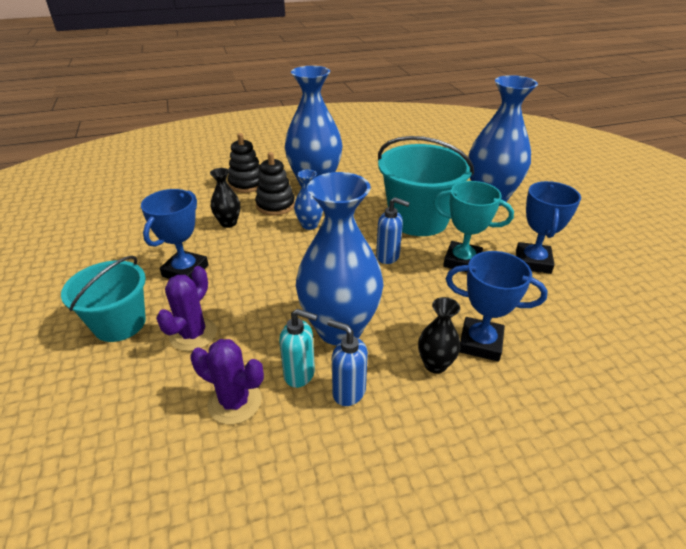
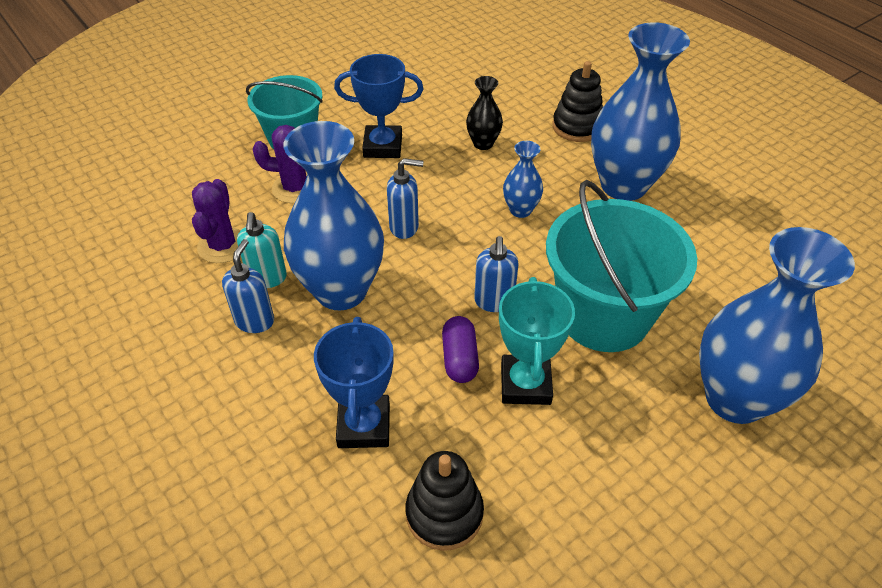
camera: 70 degrees right, 10 degrees up
black stacking toy [255,152,295,216] -> black stacking toy moved to [405,451,484,551]
black vase [418,297,460,374] -> none
blue trophy [516,181,581,274] -> none
none -> blue soap dispenser [387,158,423,239]
none -> purple capsule [442,316,479,383]

